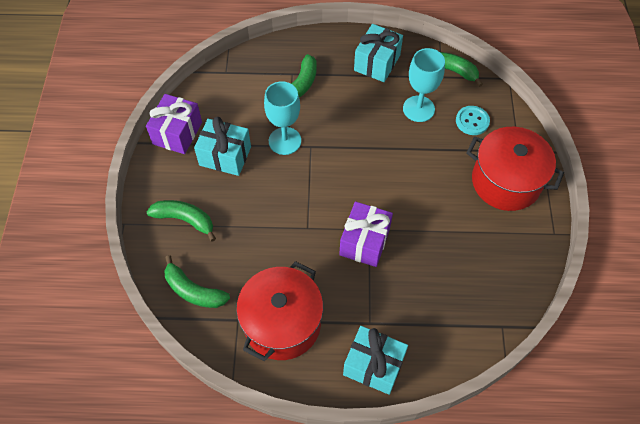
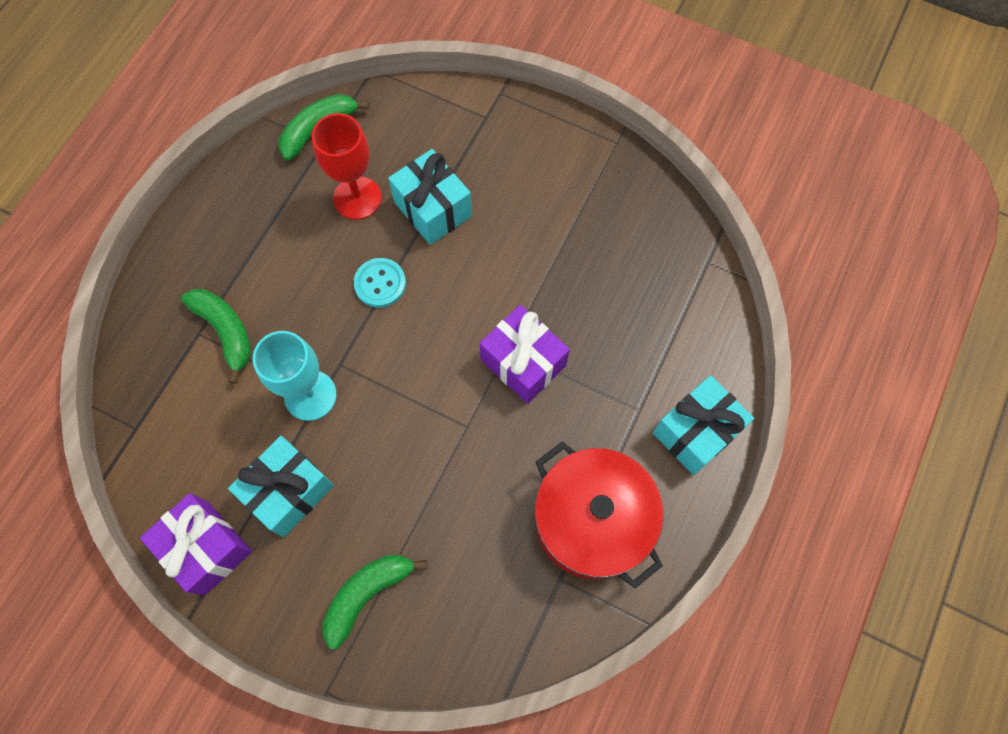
camera: 65 degrees left, 10 degrees up
green banana [164,255,230,308] -> none
turquoise gift [354,24,403,82] -> turquoise gift moved to [388,149,472,245]
turquoise goblet [403,48,445,122] -> red goblet [312,113,382,220]
turquoise button [456,106,490,135] -> turquoise button moved to [354,258,406,308]
red pot [466,127,564,211] -> none

